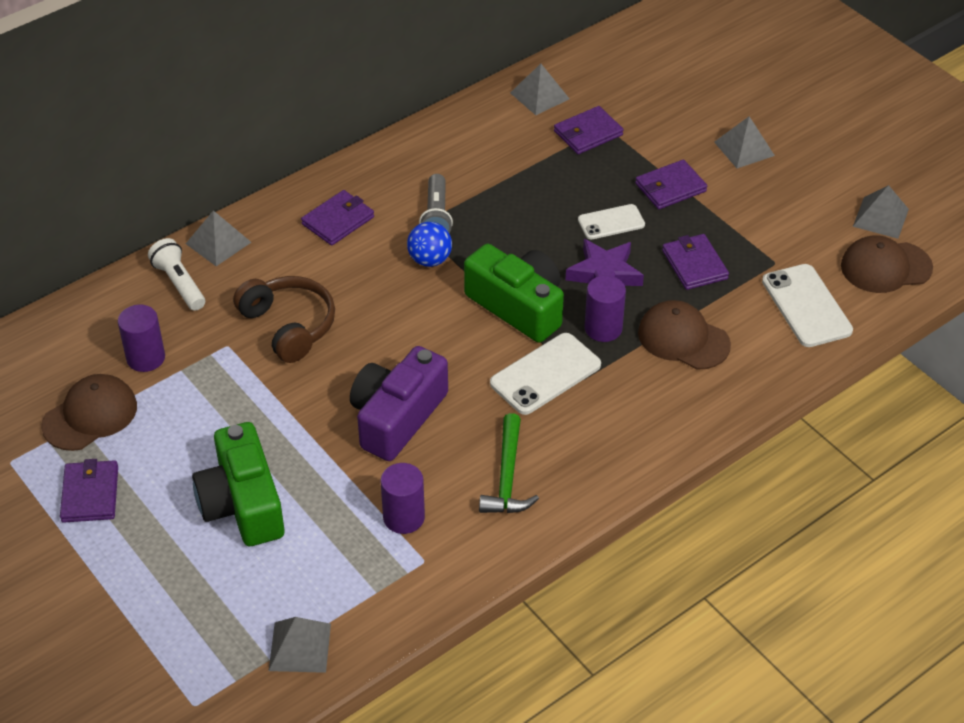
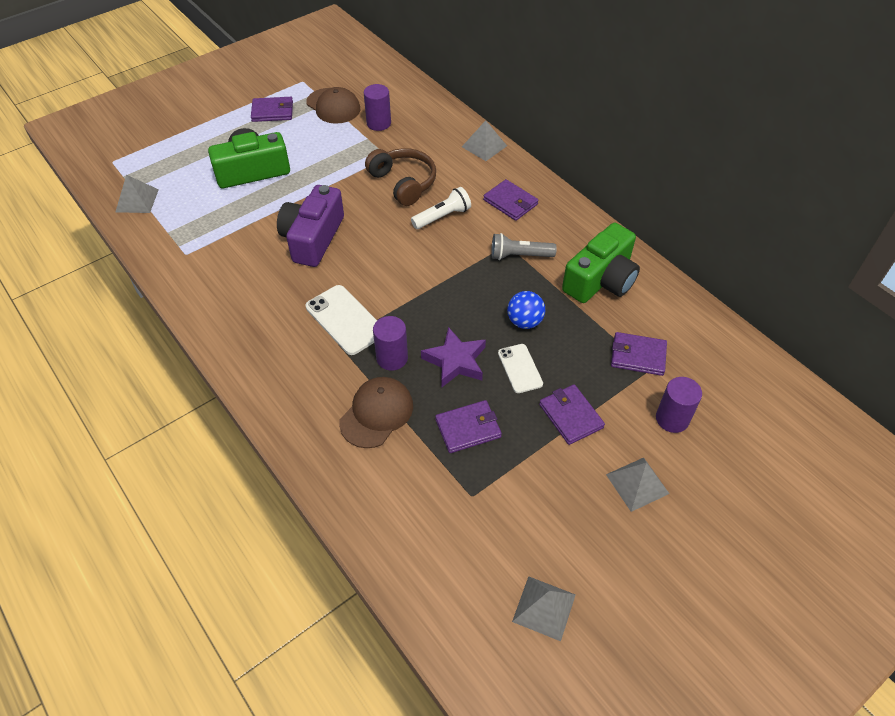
camera: 90 degrees right, 5 degrees up
white flashlight [148,238,205,311] -> white flashlight moved to [411,187,471,229]
brown headphones [233,276,335,363] -> brown headphones turned 90 degrees counterclockwise [365,148,436,206]
purple camera [350,346,448,461] -> purple camera turned 105 degrees counterclockwise [277,185,344,267]
purple cylinder [381,463,425,534] -> purple cylinder moved to [656,377,702,433]
blue ball [407,222,452,267] -> blue ball moved to [507,291,545,329]
green camera [464,244,564,343] -> green camera moved to [562,223,640,303]
green hammer [479,413,539,513] -> none
grey pyramid [510,64,570,115] -> none
purple wallet [554,106,624,154] -> purple wallet turned 45 degrees counterclockwise [611,332,667,376]
white phone [762,264,853,347] -> none
brown cap [841,235,933,293] -> none

